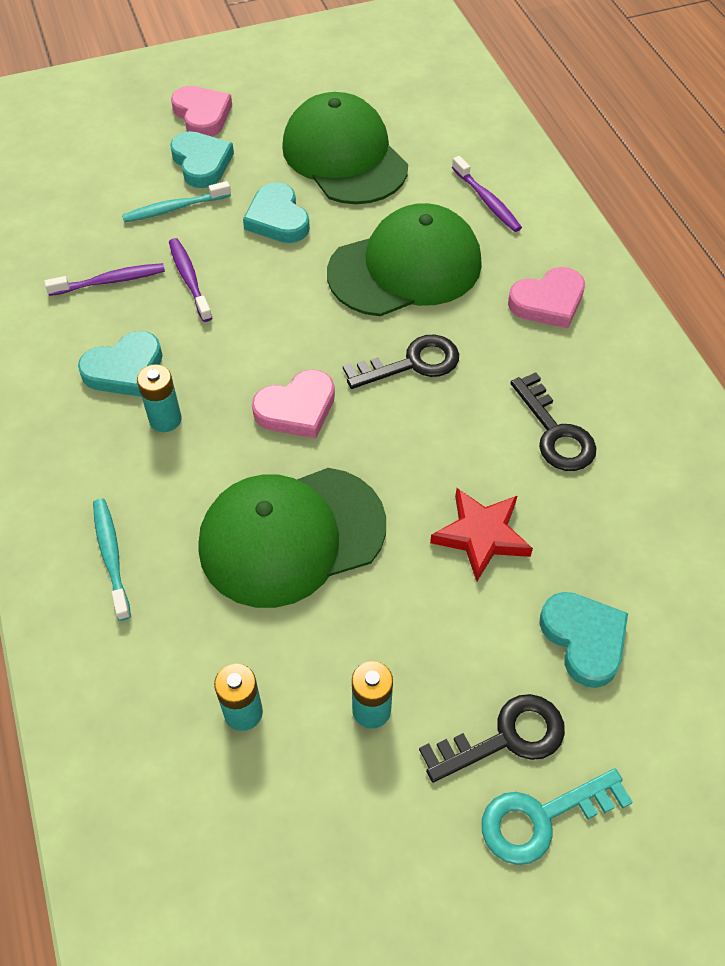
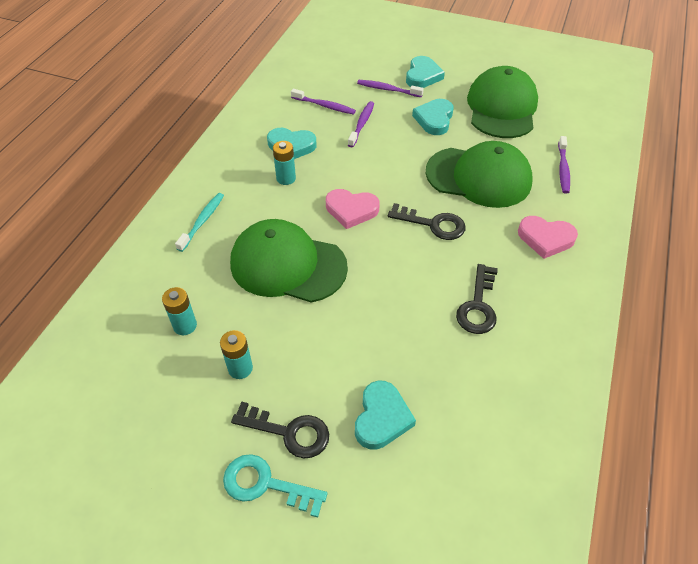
camera: 40 degrees right, 5 degrees down
turquoise toothbrush [122,181,231,222] -> purple toothbrush [357,80,424,97]
pink heart [171,86,232,137] -> none
red star [430,488,533,581] -> none

